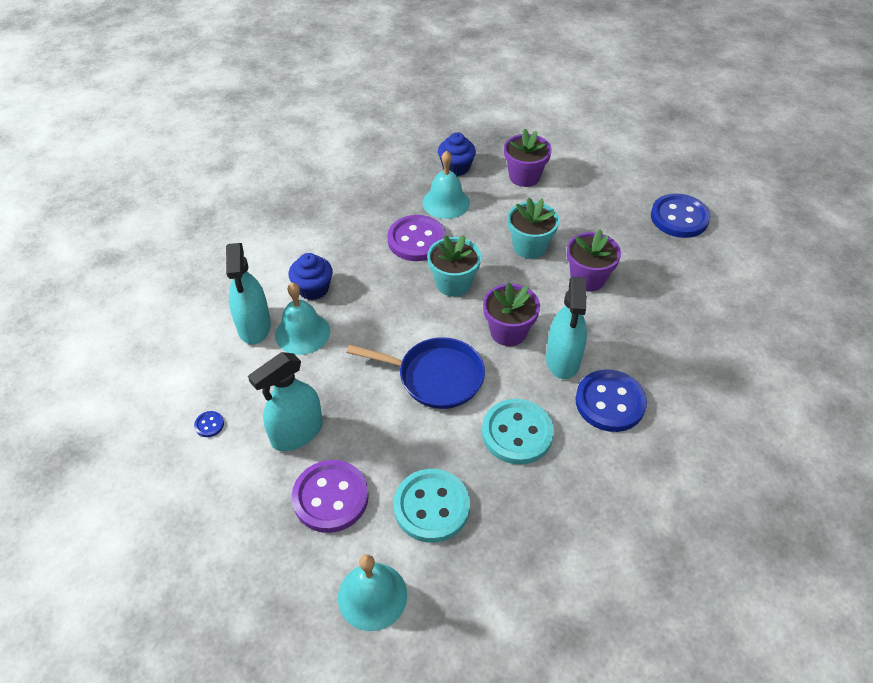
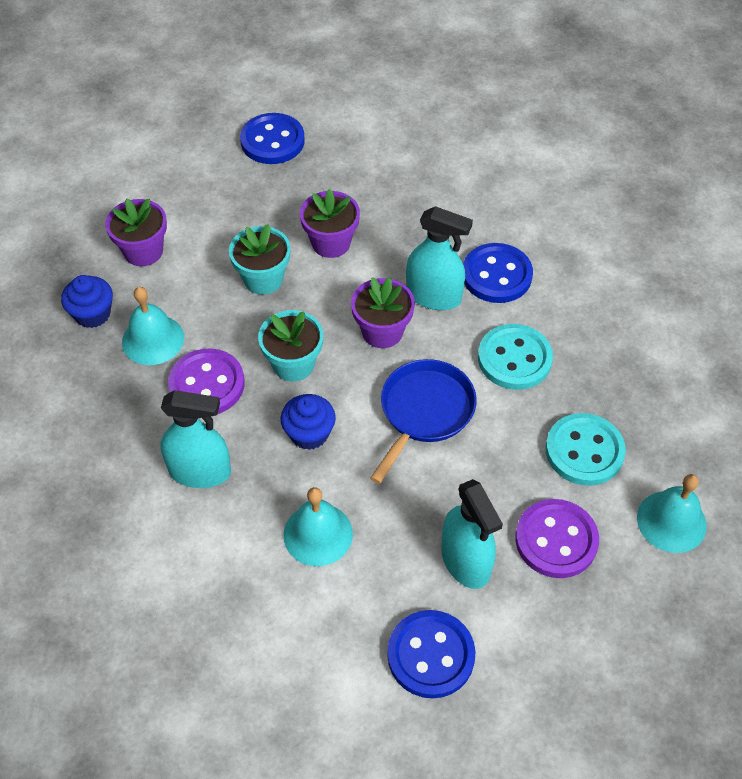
camera: 75 degrees left, 5 degrees up
blue button [194,411,224,437] -> blue button [387,610,476,699], size x2.46
turquoise spray bottle [226,243,271,344] -> turquoise spray bottle moved to [160,390,231,488]
blue cupcake [289,253,333,300] -> blue cupcake moved to [281,394,336,450]

